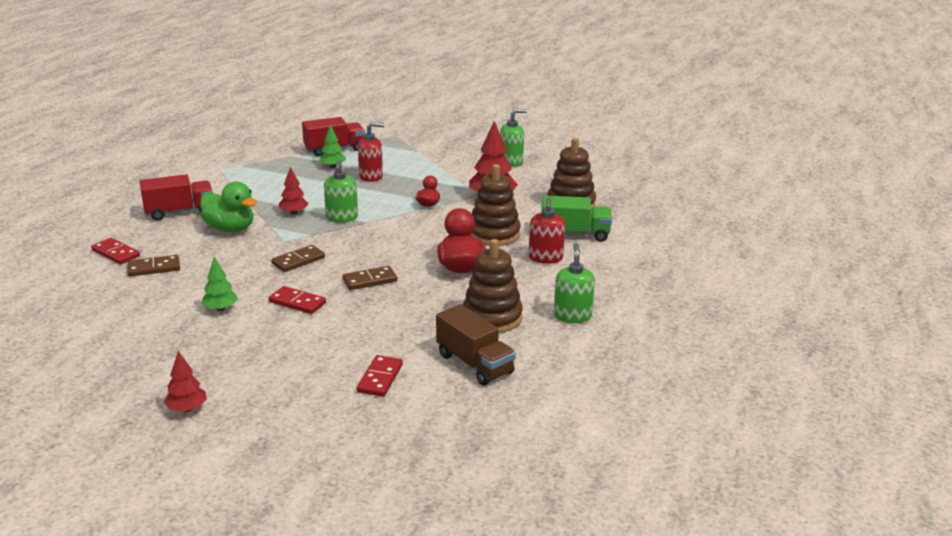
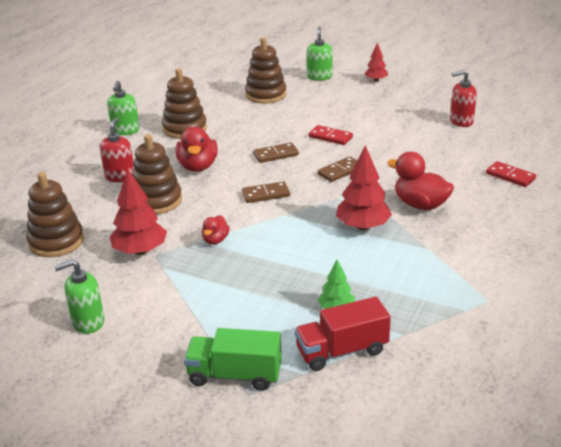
camera: 175 degrees left, 5 degrees up
brown domino [127,255,180,277] -> brown domino moved to [242,182,290,203]
red truck [140,174,213,220] -> none
green duck [200,181,257,232] -> red duck [387,152,454,210]
green tree [202,257,238,311] -> none
red tree [279,167,309,214] -> red tree [336,145,392,230], size x1.71
green soap dispenser [324,160,358,222] -> green soap dispenser moved to [307,27,332,81]
red domino [357,355,403,397] -> brown stacking toy [245,37,286,104]
red soap dispenser [358,122,384,182] -> red soap dispenser moved to [450,70,477,127]
brown truck [436,304,516,386] -> none
green truck [541,195,612,242] -> green truck moved to [184,328,282,391]

